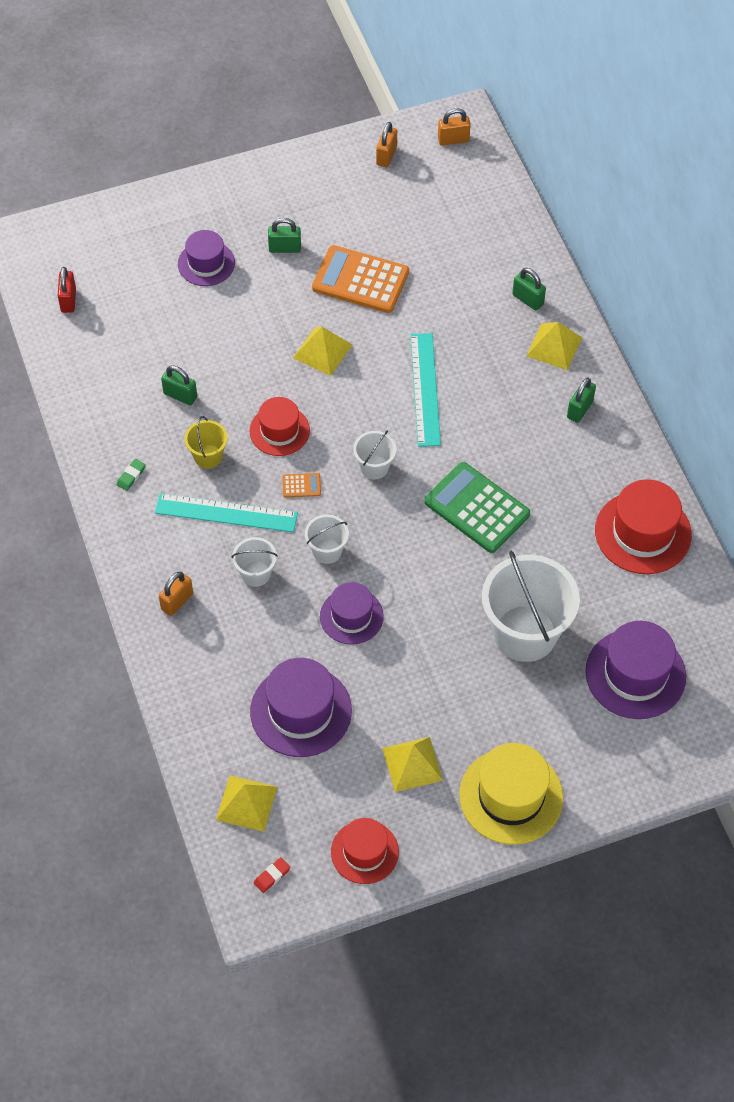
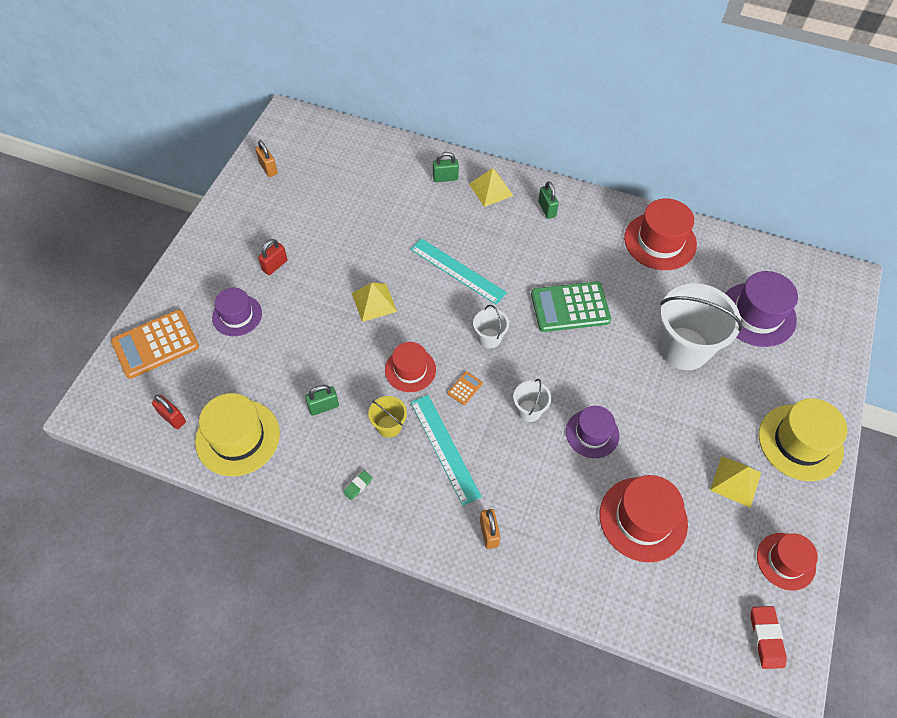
camera: 50 degrees left, 0 degrees up
green eraser [117,459,146,491] -> green eraser turned 60 degrees clockwise [343,470,372,500]
turquoise ruler [155,493,298,532] -> turquoise ruler turned 75 degrees counterclockwise [410,395,482,506]
yellow pyramid [216,776,277,832] -> none
white bucket [231,537,278,587] -> none
purple hat [250,658,352,757] -> red hat [600,475,688,562]
red eraser [254,857,291,893] -> red eraser [750,606,787,669], size x1.73
green padlock [268,218,301,253] -> red padlock [258,239,287,275]
orange calculator [312,245,409,313] -> orange calculator moved to [111,309,199,379]
orange padlock [438,108,471,146] -> none
none -> yellow hat [195,393,280,476]

